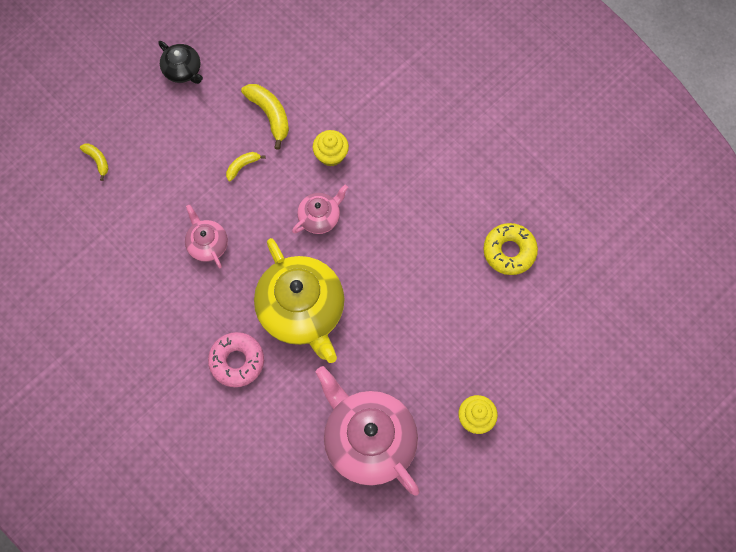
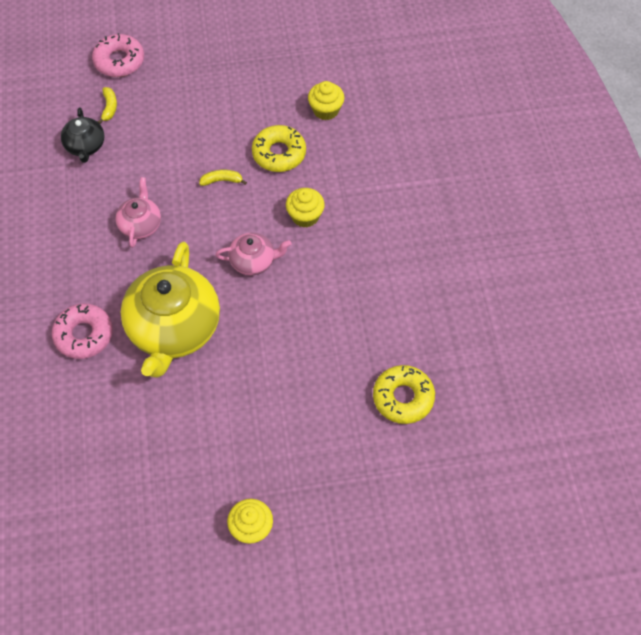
camera: 35 degrees right, 10 degrees down
black teapot [158,41,203,84] -> black teapot moved to [61,108,104,163]
yellow banana [241,84,289,150] -> yellow donut [252,125,306,172]
pink teapot [315,366,420,496] -> none
none -> pink donut [92,33,144,77]
none -> yellow cupcake [308,81,344,120]

